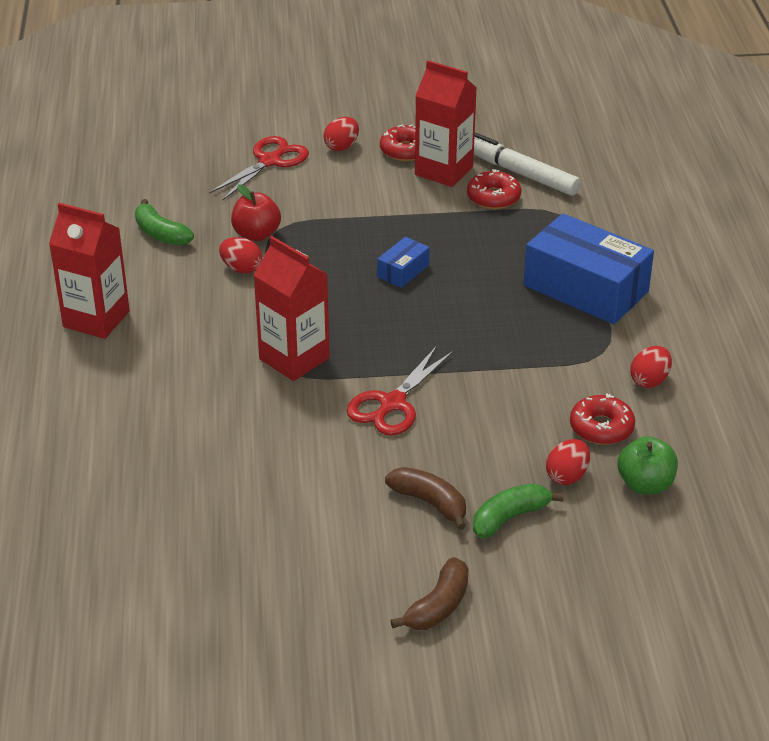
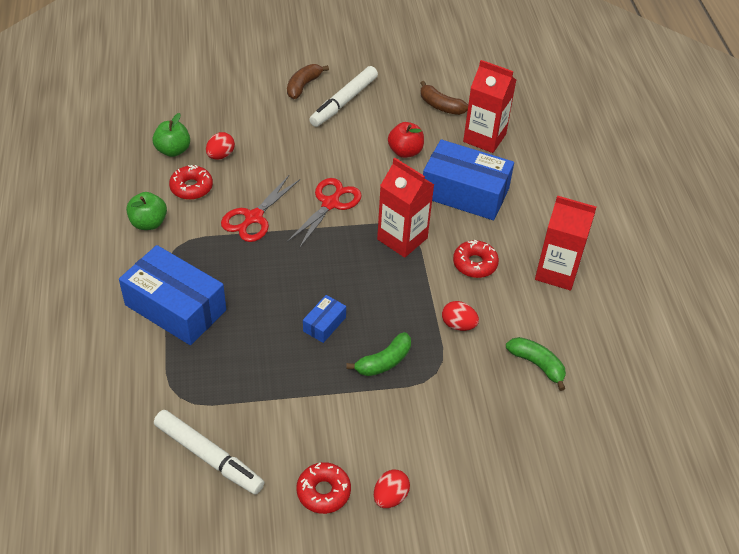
camera: 175 degrees right, 10 degrees up
red scissors [209,136,309,201] -> red scissors moved to [221,175,300,242]
red apple [231,184,281,241] -> red apple moved to [388,122,424,158]
brown banana [385,467,466,530] -> brown banana moved to [420,81,468,115]
red carton [415,60,476,187] -> red carton moved to [463,60,516,153]
red donut [467,169,521,209] -> red donut moved to [453,240,499,278]
green banana [473,483,563,538] -> green banana moved to [346,332,411,376]
red egg [630,346,672,388] -> green apple [126,192,167,230]
none -> white marker [309,66,378,127]
none -> blue box [423,139,514,220]

